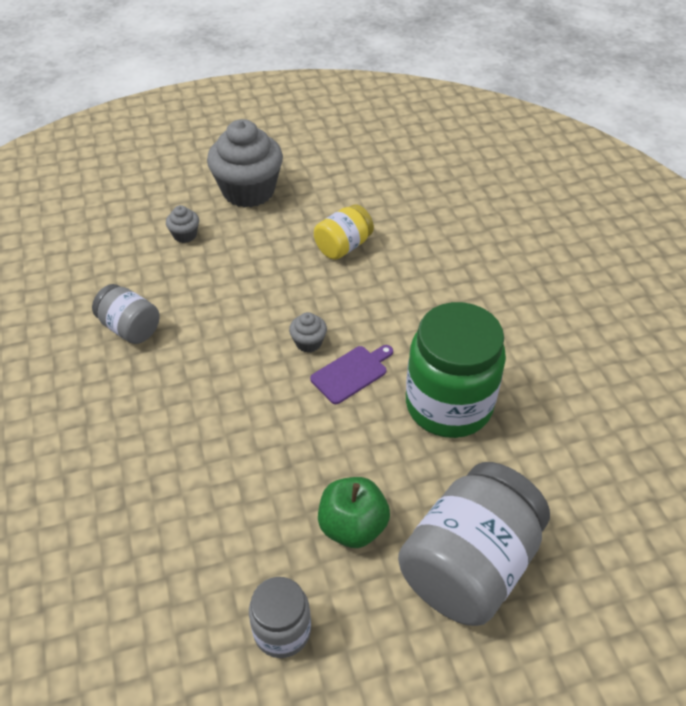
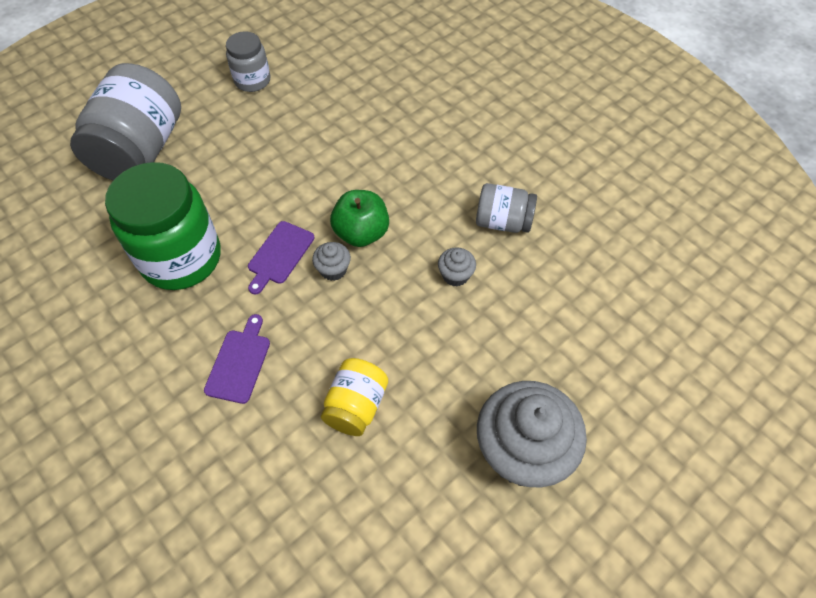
camera: 155 degrees right, 10 degrees up
grey cupcake [166,205,199,243] -> grey cupcake moved to [438,247,476,287]
green apple [318,477,390,548] -> green apple moved to [330,190,389,247]
none -> purple cutting board [204,314,270,404]

